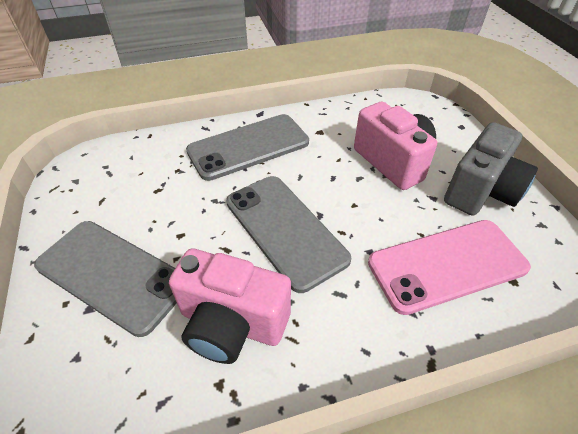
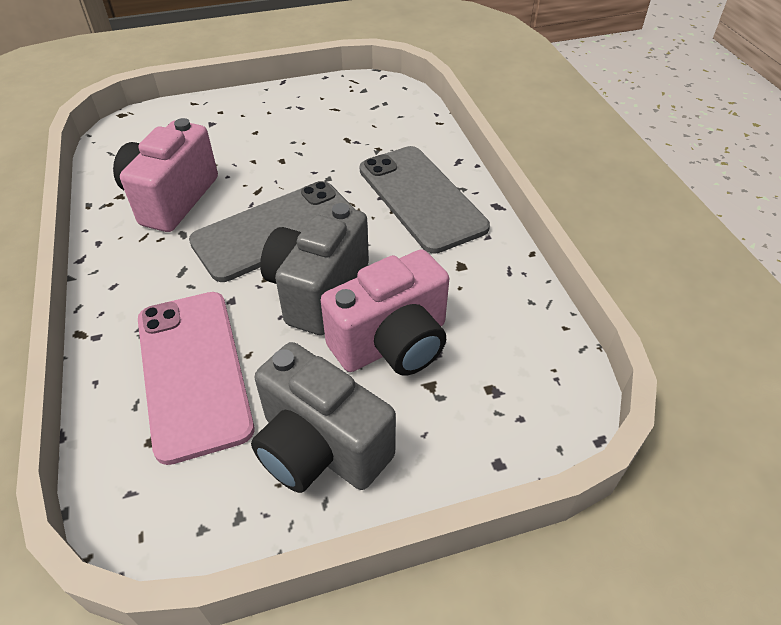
camera: 90 degrees right, 0 degrees up
grey phone [34,221,177,337] -> none
none -> grey camera [260,203,369,335]

